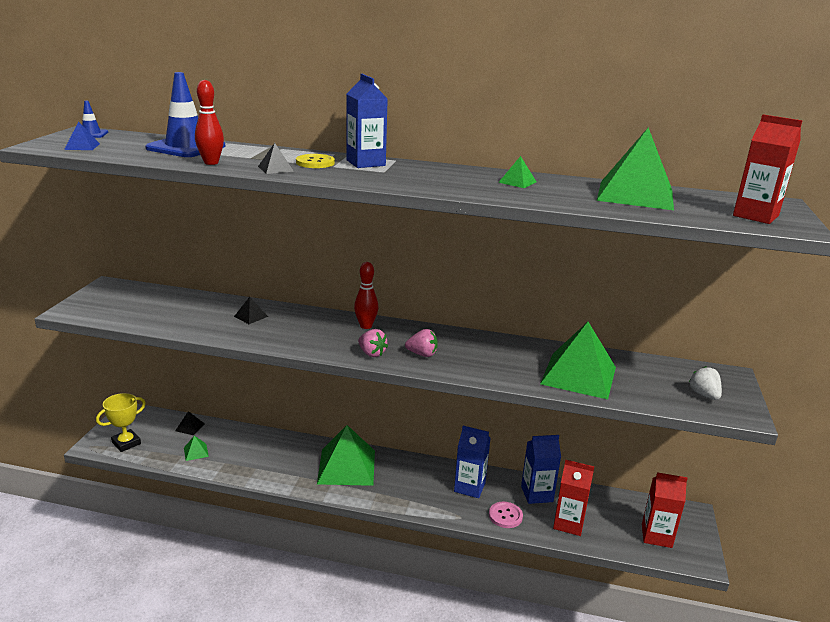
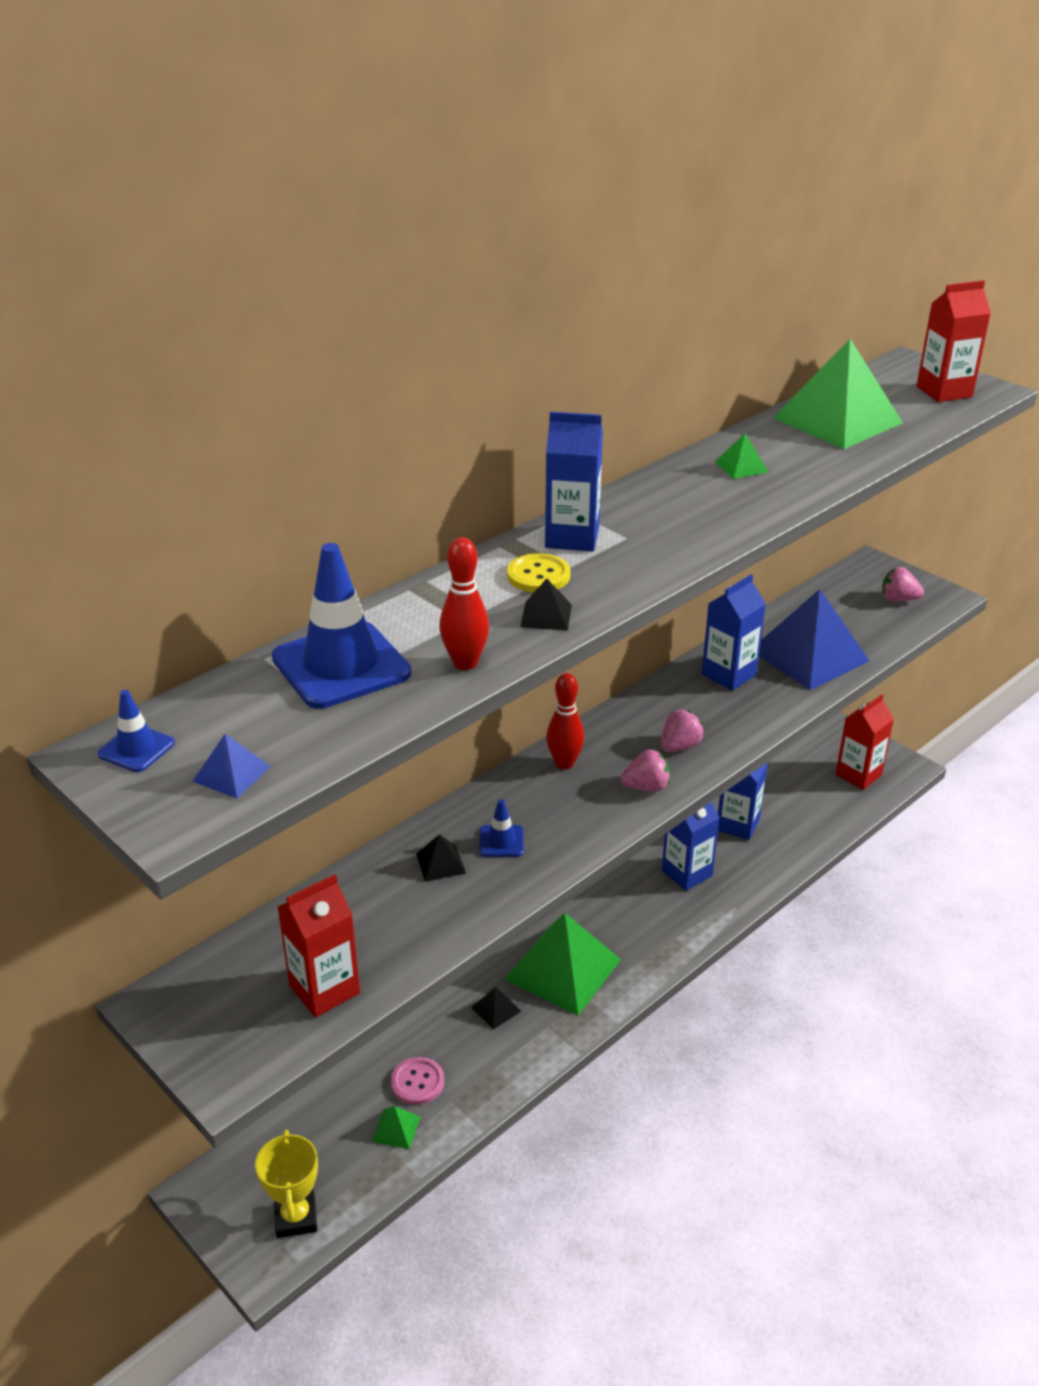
camera: 55 degrees left, 10 degrees up
black pyramid [175,411,205,435] -> black pyramid moved to [471,987,521,1029]
pink button [489,502,523,528] -> pink button moved to [391,1057,444,1105]
green pyramid [540,322,616,400] -> blue pyramid [759,589,870,690]
red carton [553,460,594,536] -> red carton moved to [278,874,360,1017]
white strawberry [689,366,722,400] -> pink strawberry [882,567,924,601]
none -> blue traffic cone [479,799,524,857]
none -> blue carton [702,574,766,691]

